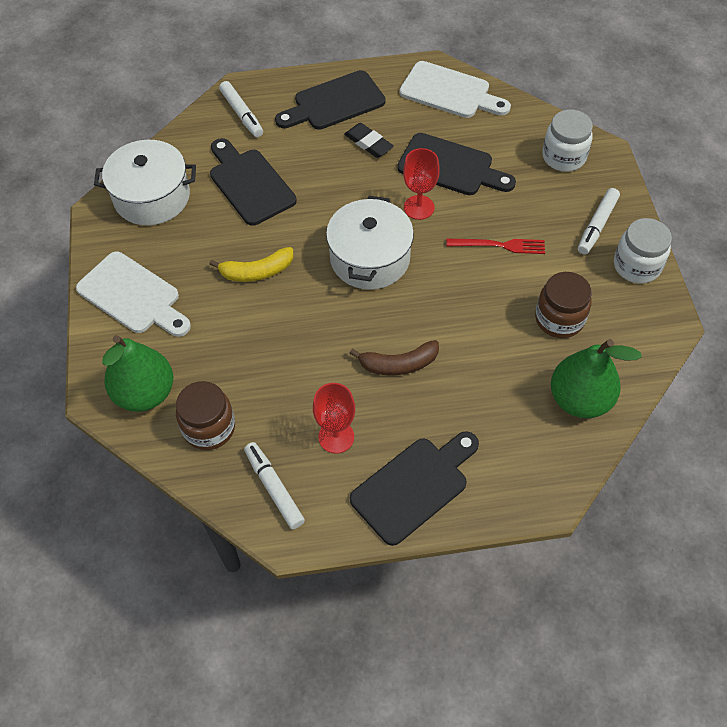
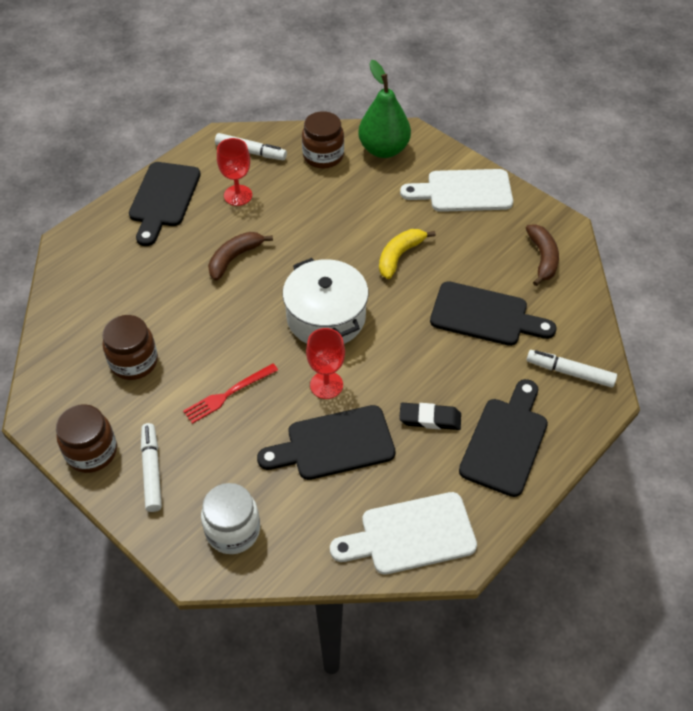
camera: 140 degrees right, 5 degrees down
white pot [94,140,196,225] -> brown banana [526,224,559,286]
green pear [551,339,642,418] -> none
white jar [614,218,672,283] -> brown jar [56,404,117,473]

